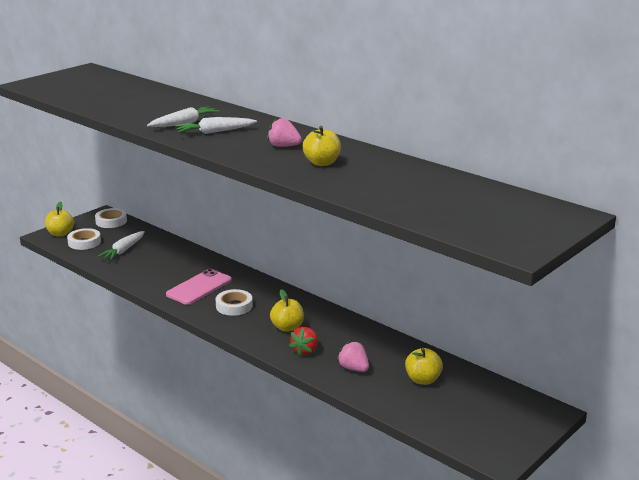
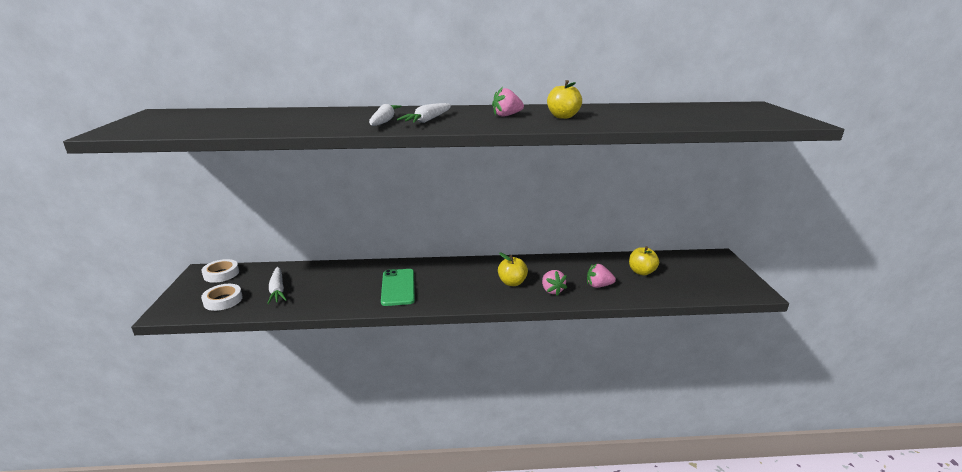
camera: 45 degrees left, 0 degrees up
yellow apple [45,202,74,237] -> none
pink phone [166,269,232,305] -> green phone [381,269,415,306]
white tape [216,289,253,316] -> none
red strawberry [289,327,318,356] -> pink strawberry [542,270,567,296]

